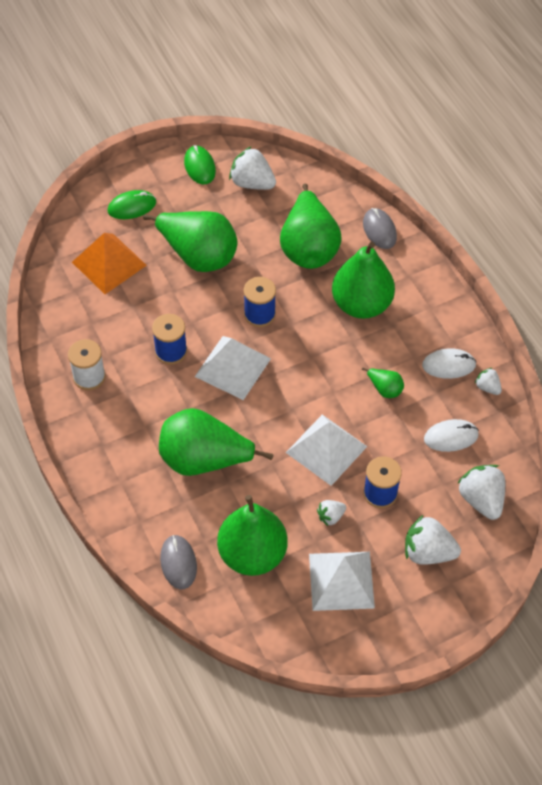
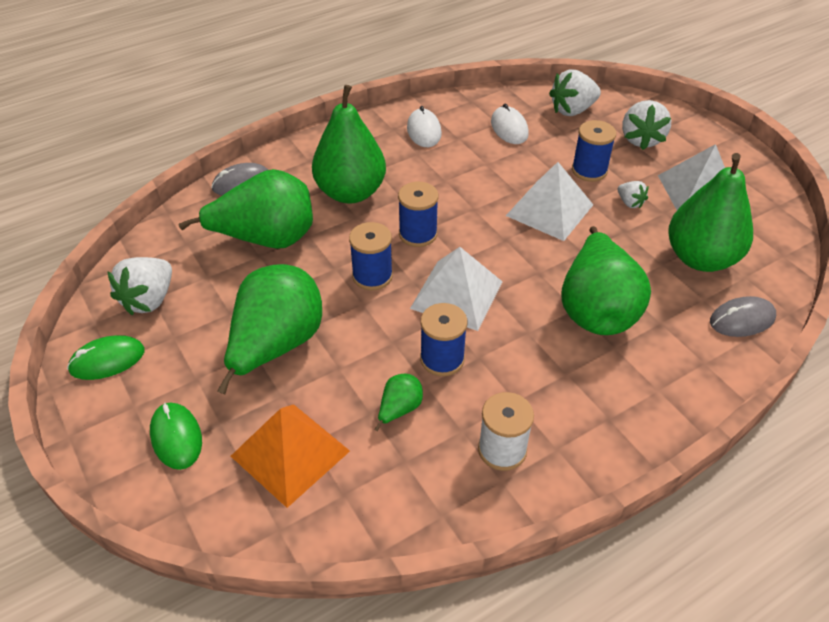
camera: 95 degrees left, 10 degrees down
green pear [362,368,404,398] -> green pear moved to [374,374,423,432]
white strawberry [475,368,502,395] -> none
none -> blue spool [398,182,439,247]

